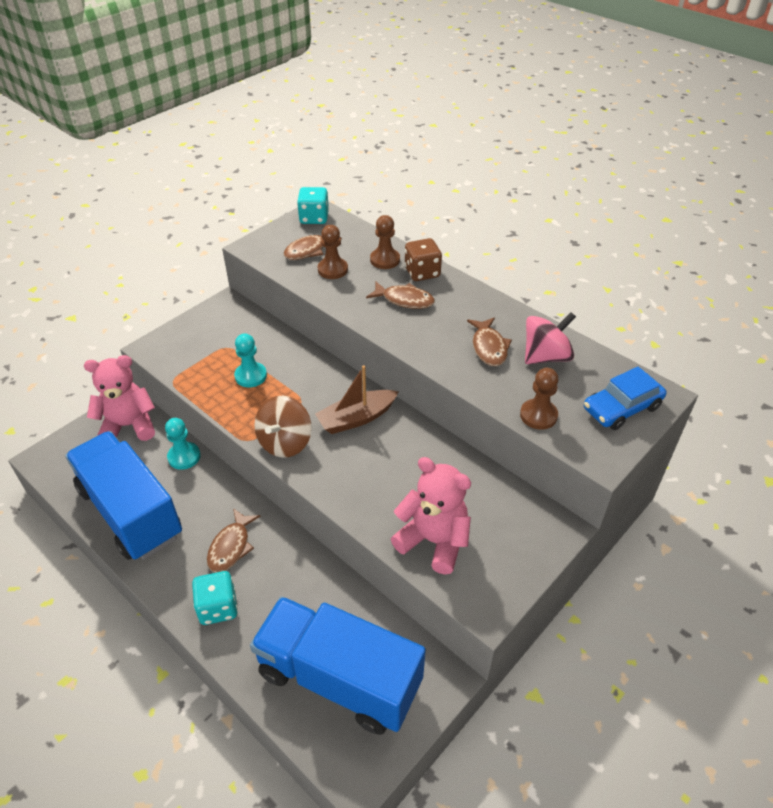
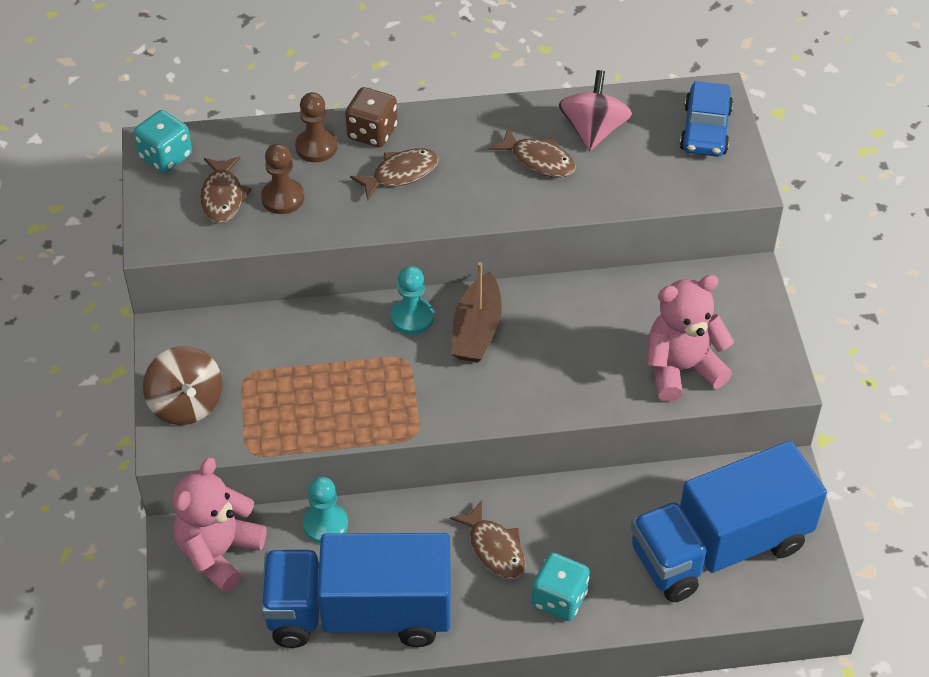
camera: 50 degrees left, 5 degrees up
turquoise pawn [234,333,267,388] -> turquoise pawn moved to [391,266,434,335]
brown spinning top [254,396,312,458] -> brown spinning top moved to [143,346,222,425]
brown pawn [520,368,559,430] -> none

